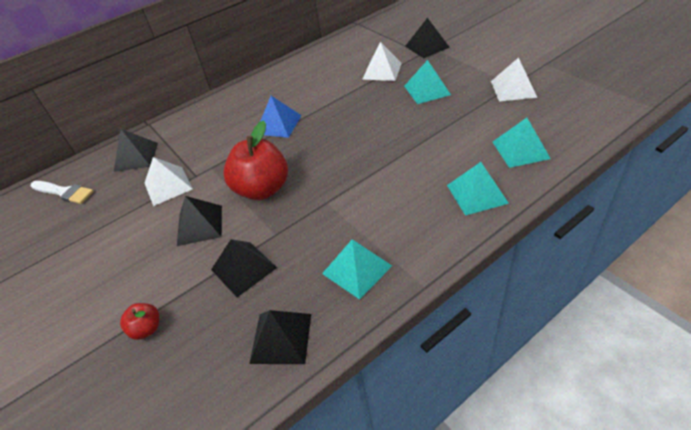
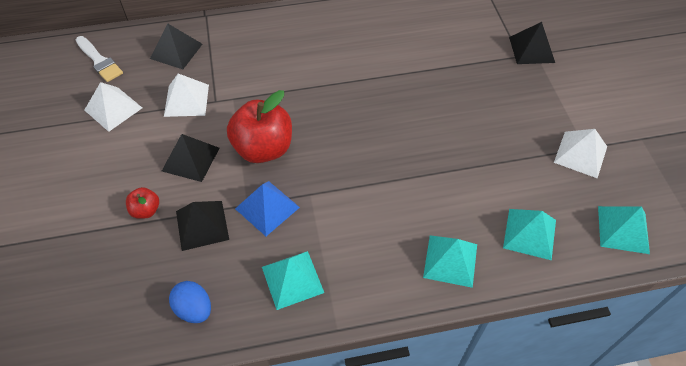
camera: 20 degrees right, 10 degrees up
red apple [120,303,159,340] -> red apple moved to [126,187,159,219]
black pyramid [249,310,311,364] -> blue egg [169,281,211,323]
blue pyramid [261,96,302,138] -> blue pyramid moved to [235,181,300,236]
white pyramid [362,42,402,81] -> white pyramid moved to [84,82,142,132]
turquoise pyramid [404,60,451,104] -> turquoise pyramid moved to [598,206,650,254]

